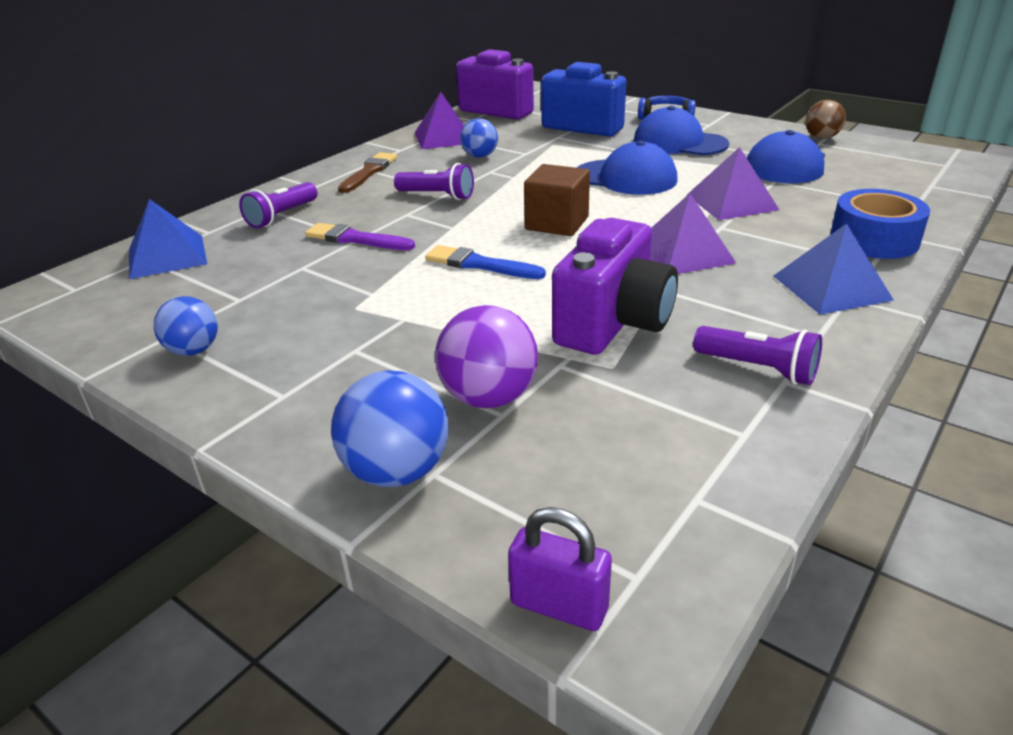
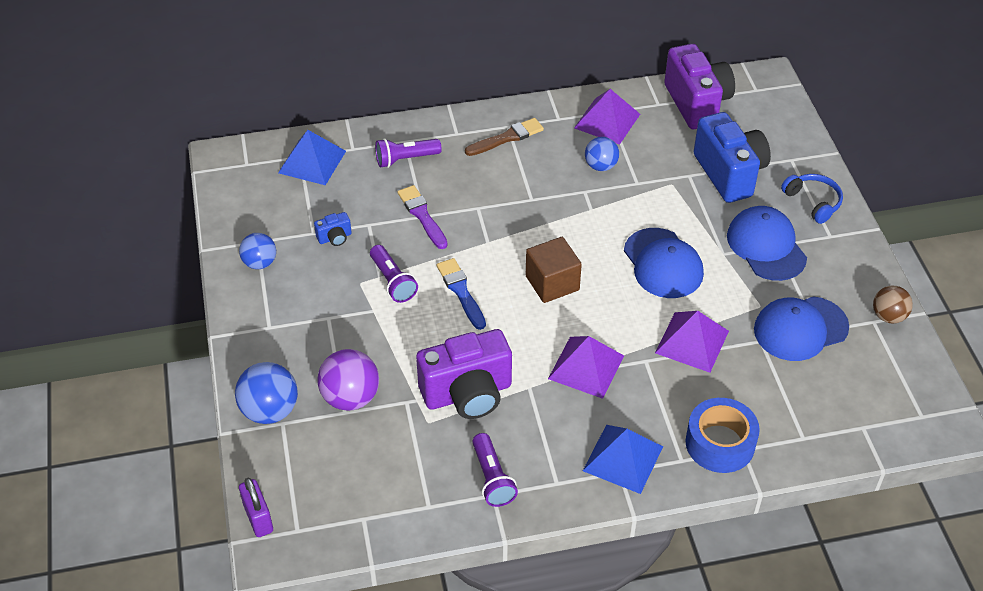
camera: 40 degrees right, 15 degrees up
purple flashlight [394,163,474,200] -> purple flashlight moved to [370,245,418,303]
none -> blue camera [314,212,352,246]

